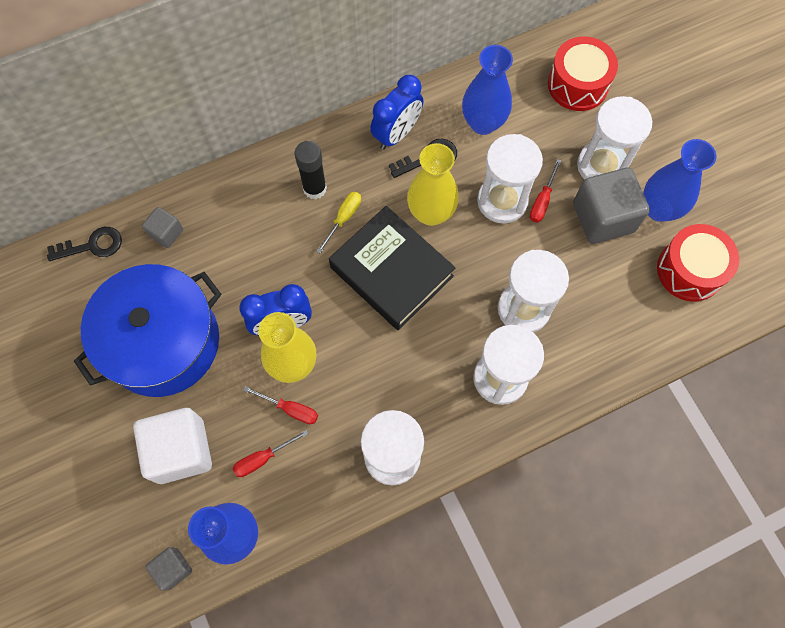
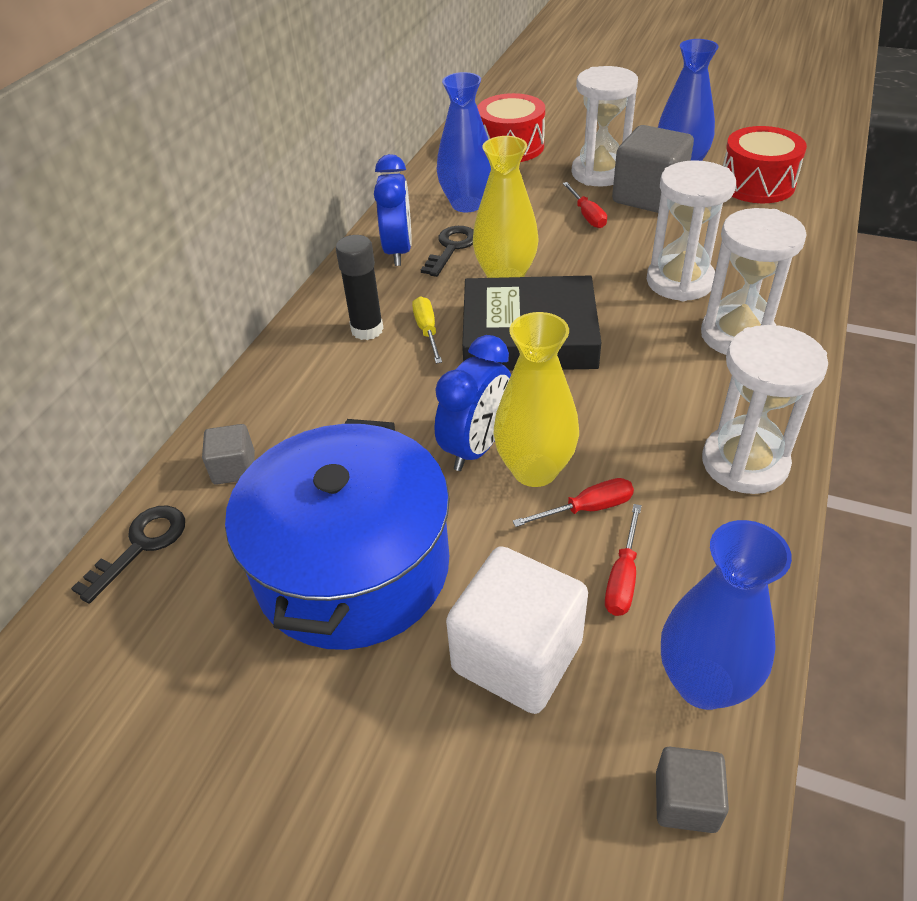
camera: 40 degrees left, 25 degrees down
white hourglass [477,134,543,224] -> none

